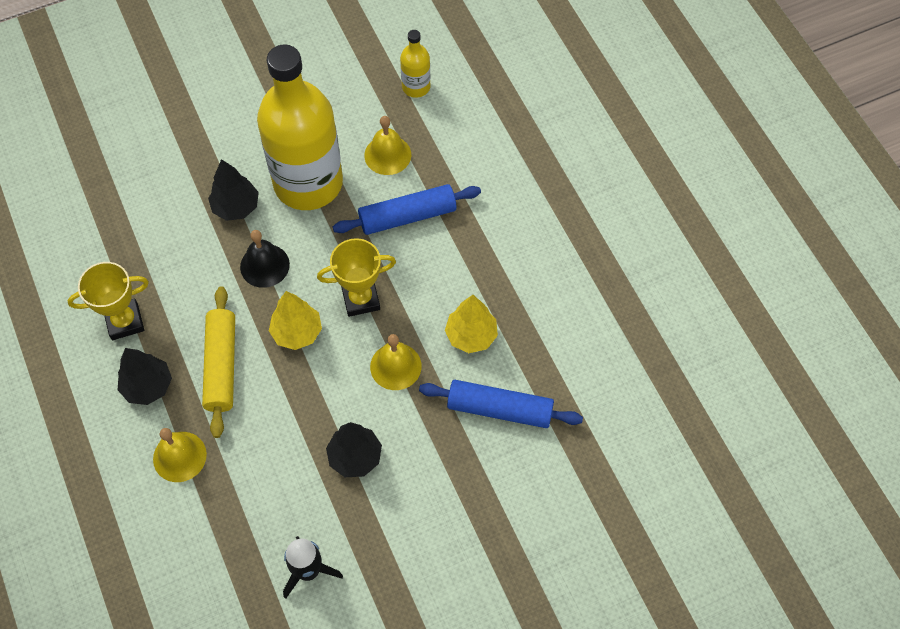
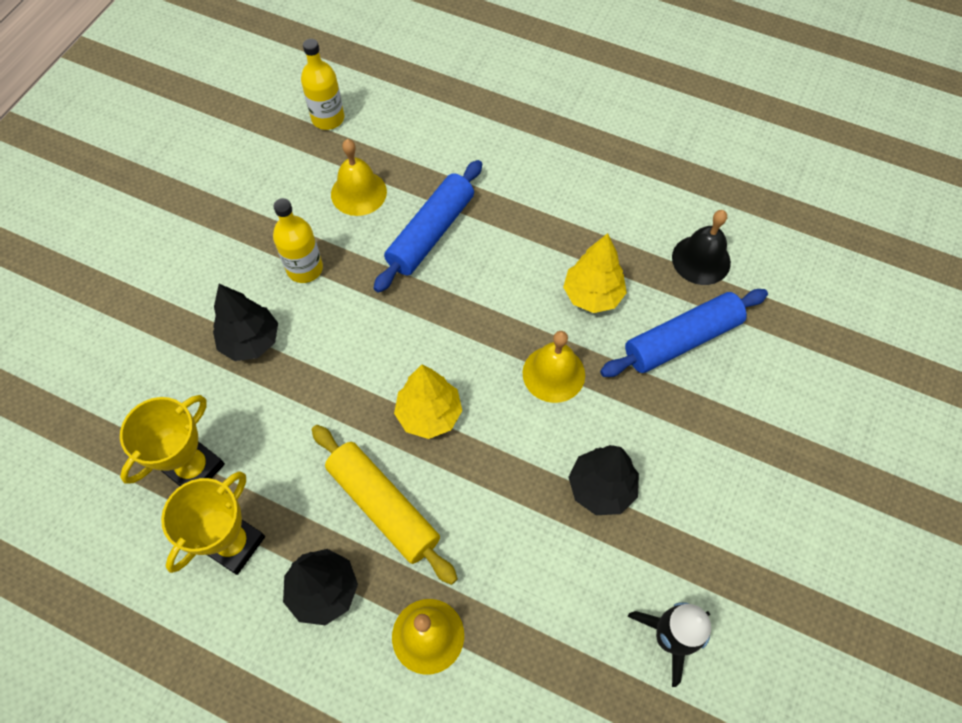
camera: 40 degrees left, 0 degrees up
black bell [240,230,290,288] -> black bell moved to [672,210,731,285]
yellow bottle [257,44,343,210] -> yellow bottle [273,198,323,283], size x0.43
yellow trophy [317,238,396,317] -> yellow trophy moved to [120,395,225,486]

